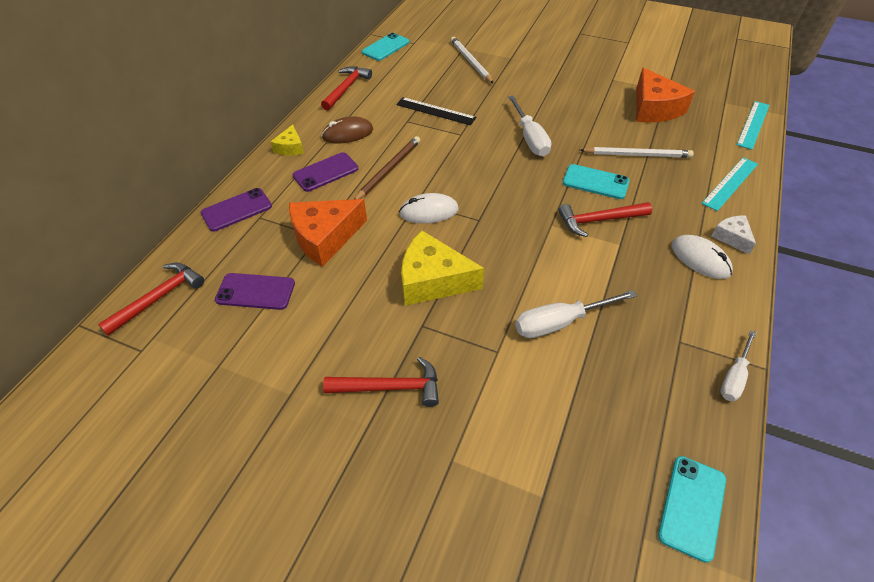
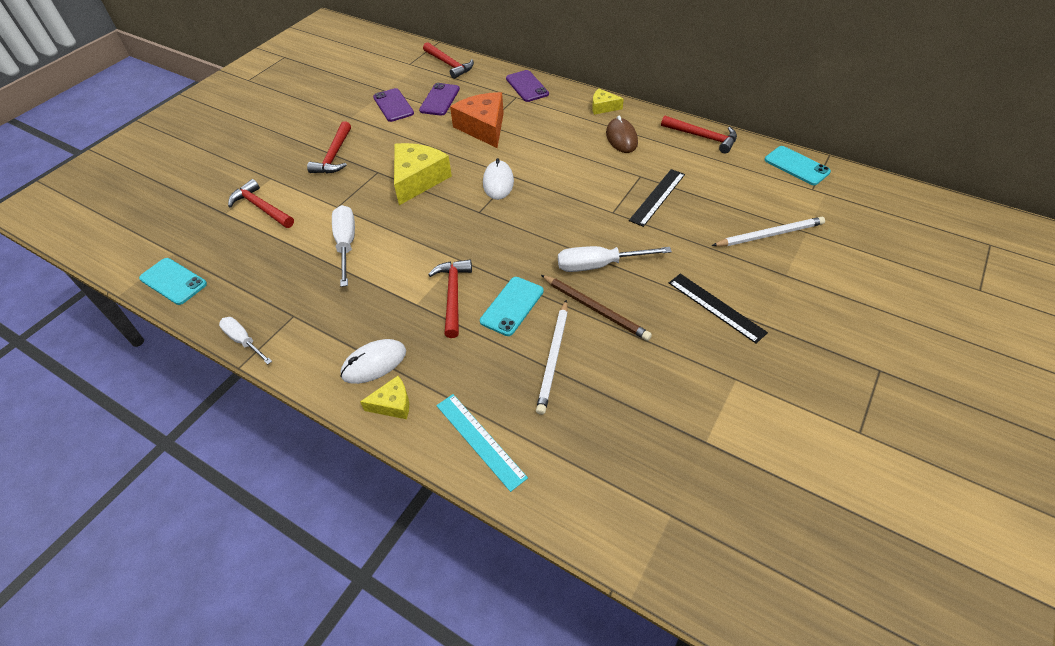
camera: 100 degrees right, 0 degrees up
purple phone [293,152,358,192] -> purple phone moved to [373,88,414,122]
brown pencil [354,136,420,199] -> brown pencil moved to [541,275,652,341]
orange cheese [636,68,695,123] -> none
white cheese [711,216,756,254] -> yellow cheese [360,376,409,419]
turquoise ruler [737,101,770,150] -> none
none -> red hammer [228,179,294,228]
none -> black ruler [669,274,768,343]

